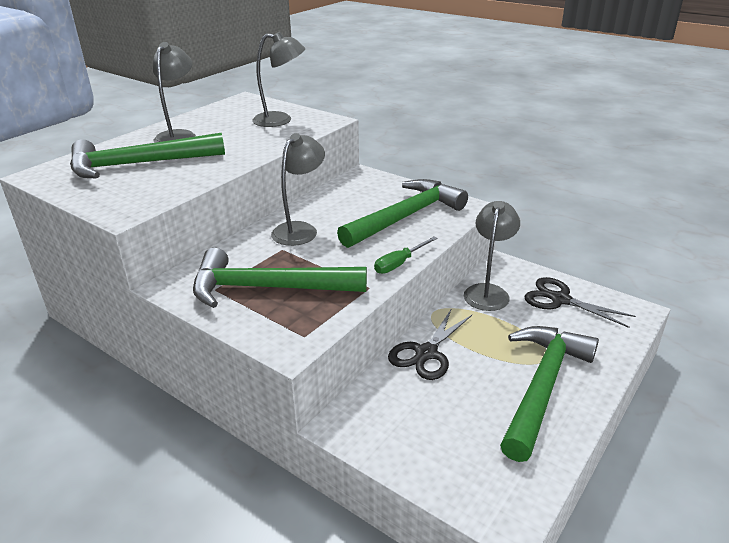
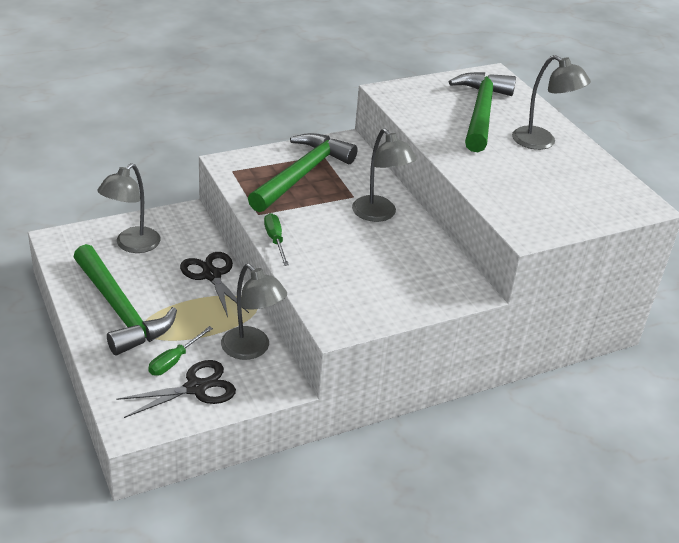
camera: 115 degrees right, 5 degrees up
grey lamp [252,32,305,127] -> grey lamp moved to [97,163,160,253]
green hammer [337,179,468,248] -> none
none -> green screwdriver [148,326,213,376]

